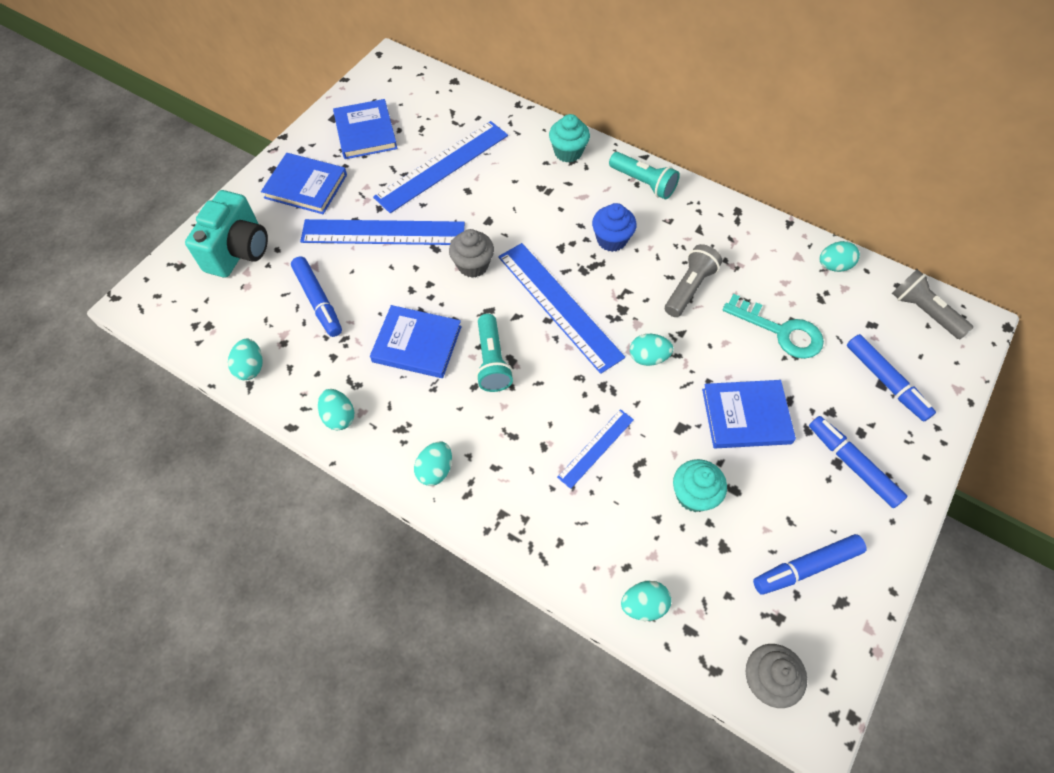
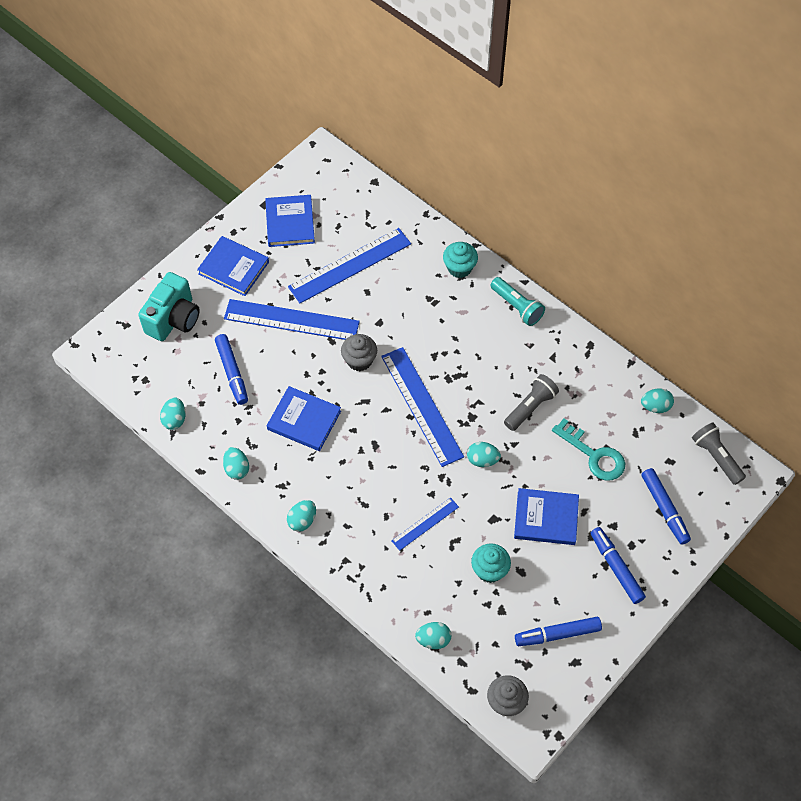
camera: 10 degrees right, 0 degrees up
turquoise flashlight [476,314,513,392] -> none
blue cupcake [592,203,636,252] -> none

